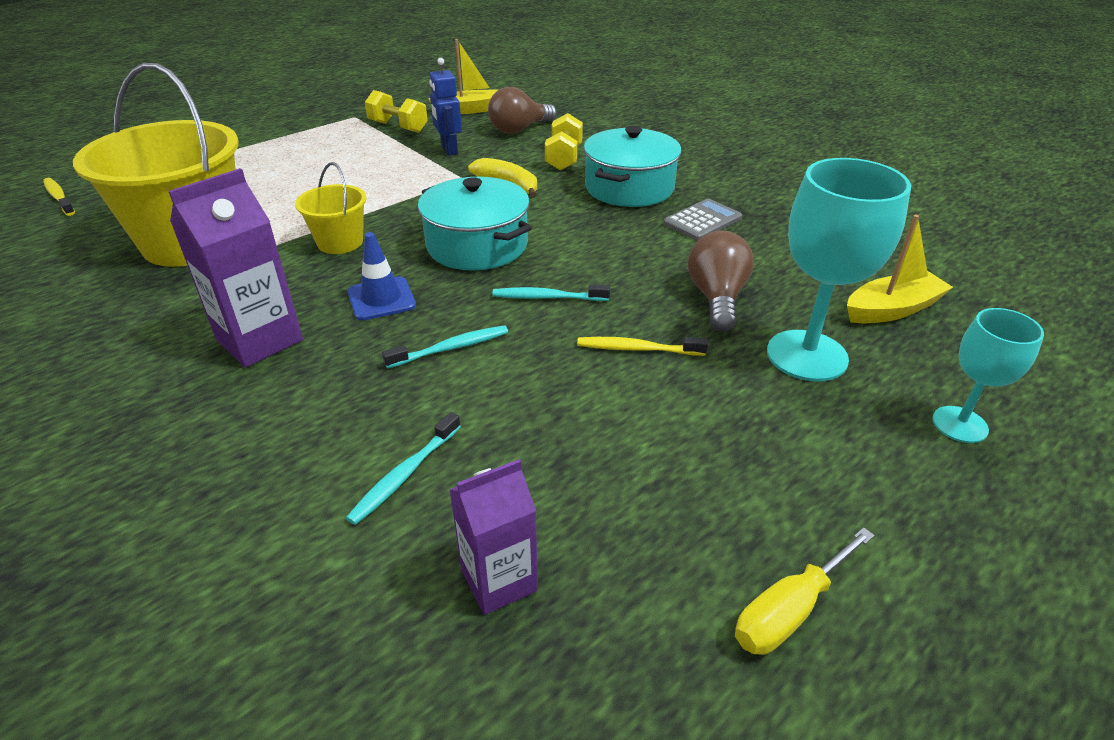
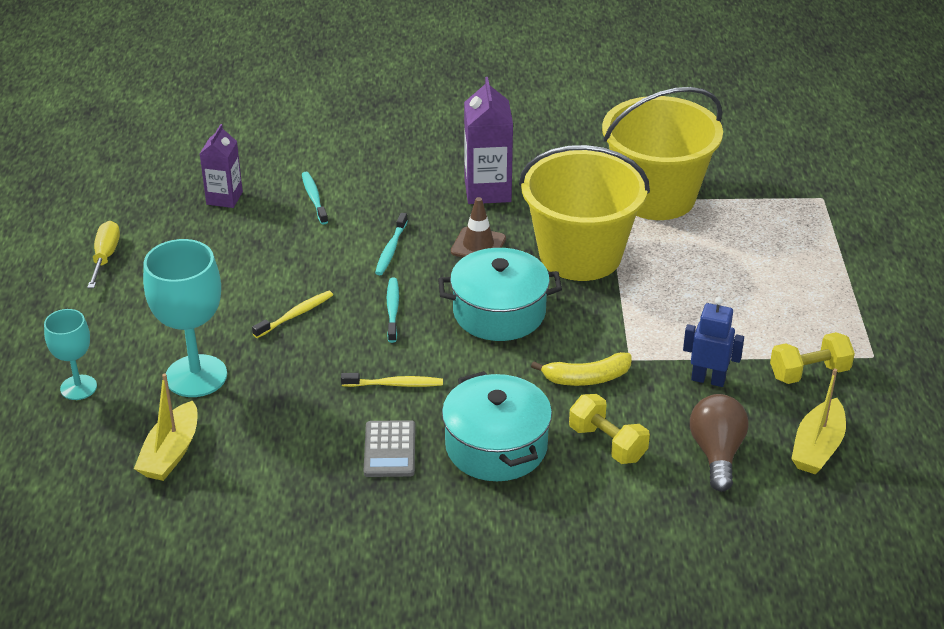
camera: 130 degrees right, 0 degrees up
yellow toothbrush [43,178,75,216] -> yellow toothbrush moved to [341,373,443,387]
yellow bucket [295,162,367,254] -> yellow bucket [519,145,650,281], size x2.08
blue traffic cone [347,232,416,321] -> brown traffic cone [451,197,506,257]
turquoise toothbrush [492,284,610,301] -> turquoise toothbrush turned 45 degrees counterclockwise [387,278,399,343]
brown light bulb [688,231,754,332] -> none

